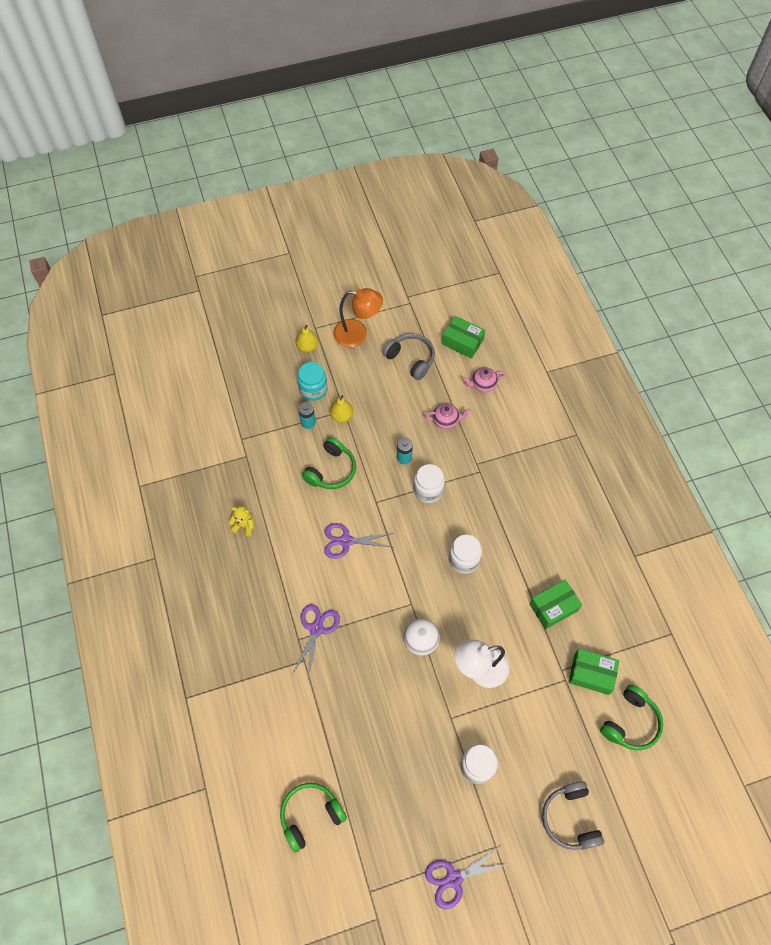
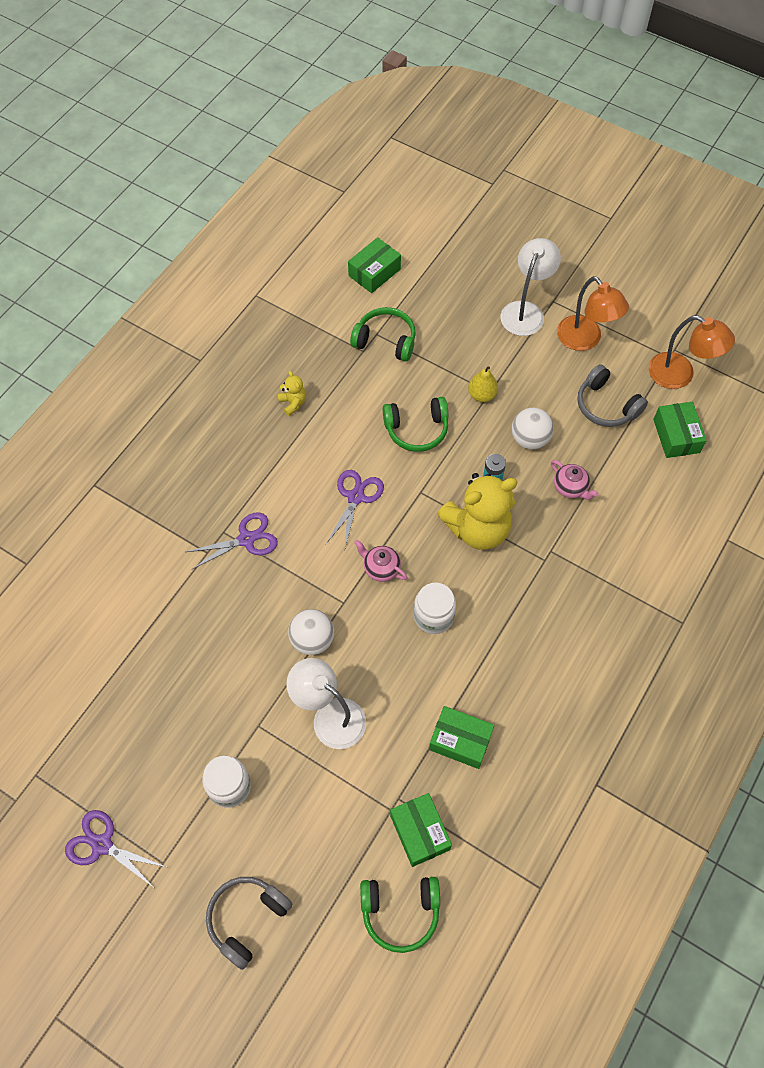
camera: 50 degrees right, 0 degrees up
green headphones [280,783,347,853] -> green headphones moved to [350,307,416,361]
yellow pear [296,325,318,353] -> white lamp [501,238,561,336]
turquoise jar [297,362,327,401] -> none
turquoise battery [298,402,316,429] -> none
purple scissors [324,523,393,559] -> purple scissors turned 60 degrees clockwise [326,470,384,548]
grey headphones [382,333,435,380] -> grey headphones turned 135 degrees clockwise [577,364,648,427]
white jar [414,464,445,503] -> yellow teddy bear [437,473,517,550]
pink teapot [463,367,506,392] -> pink teapot moved to [354,540,408,582]
none -> green box [348,237,401,293]
none -> white ball [512,408,554,449]
none -> orange lamp [649,316,735,389]

